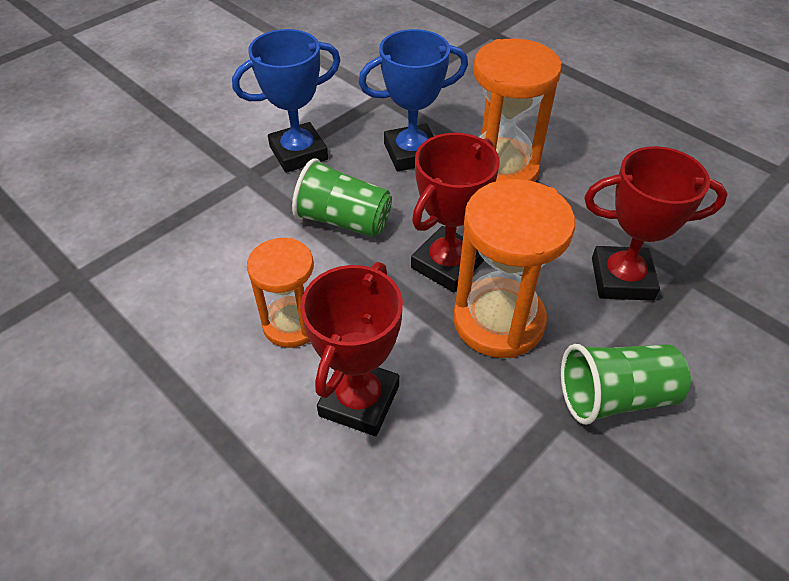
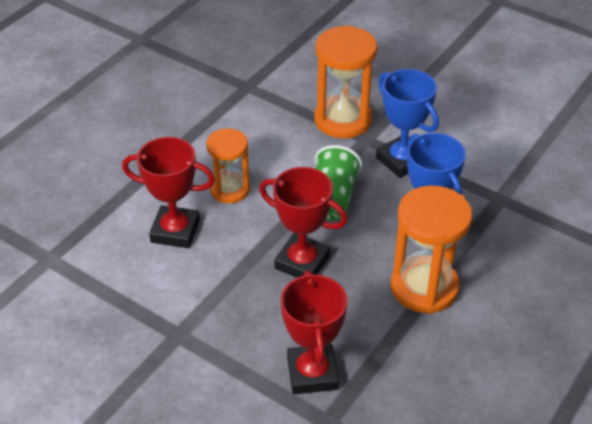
camera: 80 degrees right, 5 degrees down
orange hourglass [453,179,575,358] -> orange hourglass moved to [314,25,377,138]
green cup [561,344,691,425] -> none

